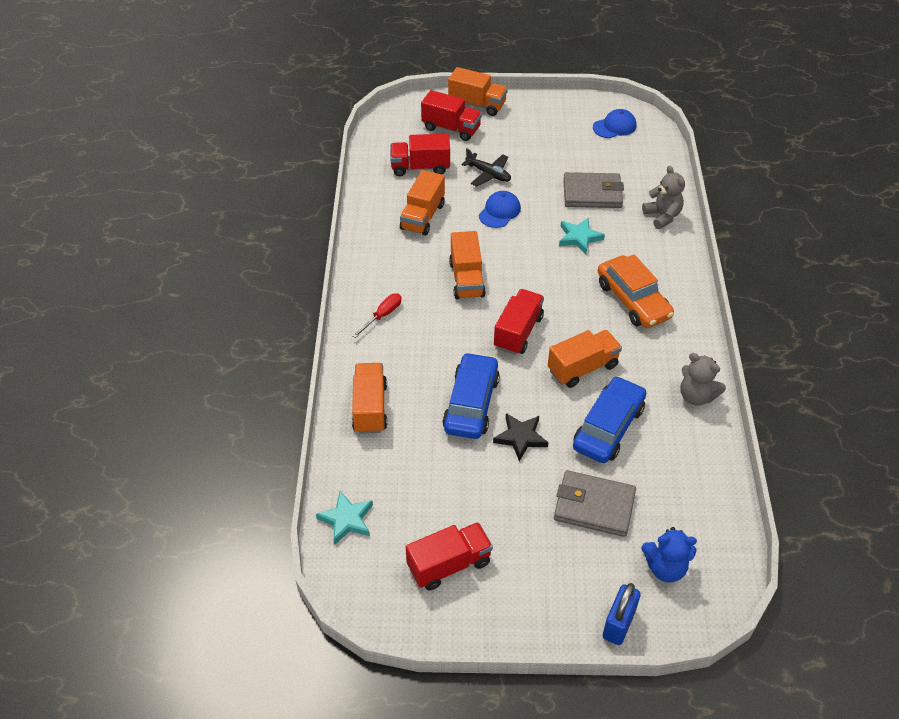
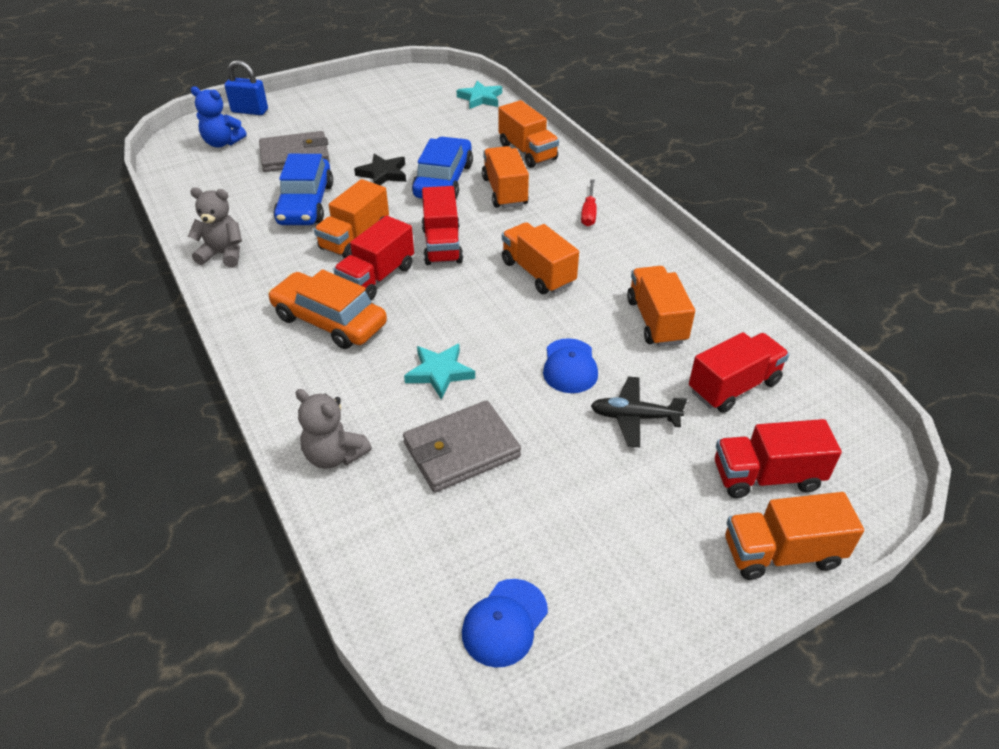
camera: 150 degrees right, 5 degrees down
red truck [406,522,493,590] -> red truck moved to [334,215,414,300]
blue car [442,352,500,439] -> blue car turned 150 degrees counterclockwise [412,137,473,199]
blue padlock [603,583,641,645] -> blue padlock turned 75 degrees counterclockwise [224,60,268,115]
blue teddy bear [641,527,697,582] -> blue teddy bear turned 135 degrees counterclockwise [191,86,246,148]
none -> orange truck [482,146,529,208]

